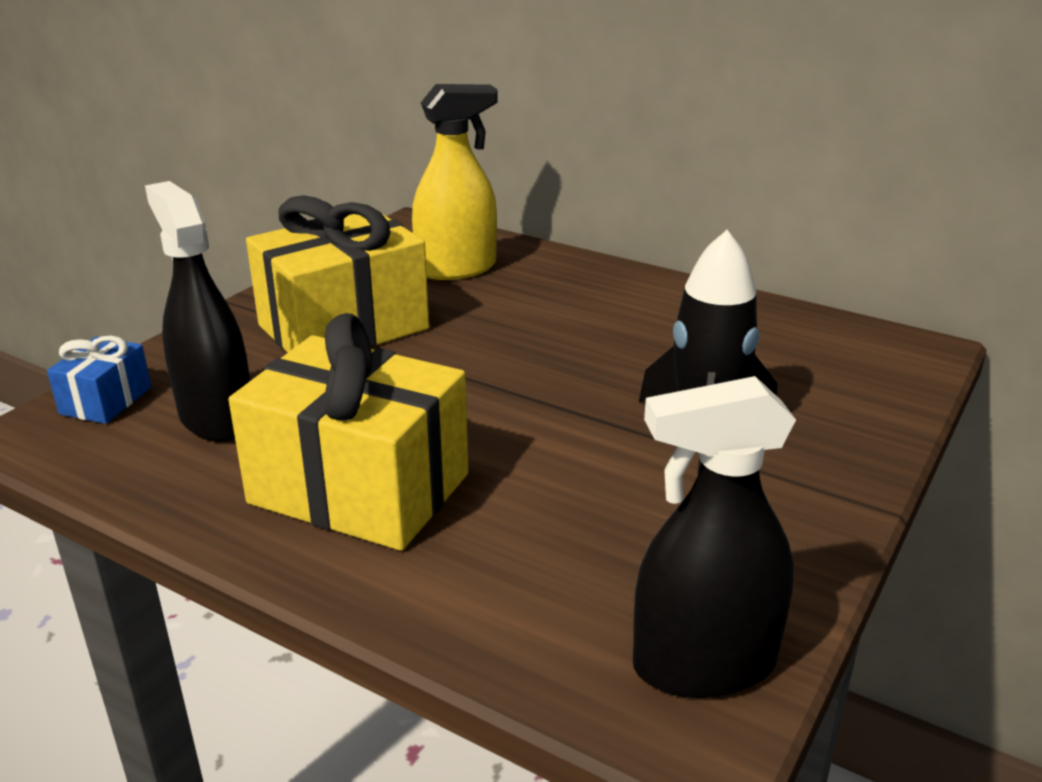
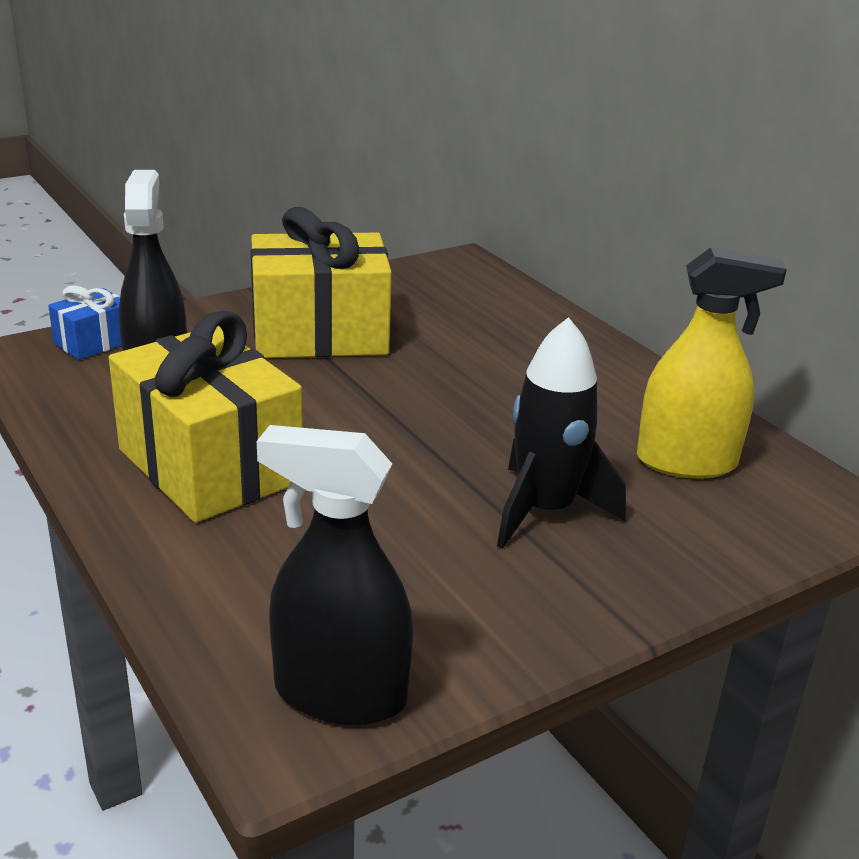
camera: 25 degrees right, 0 degrees up
yellow spray bottle [412,84,498,280] -> yellow spray bottle moved to [637,247,787,479]

